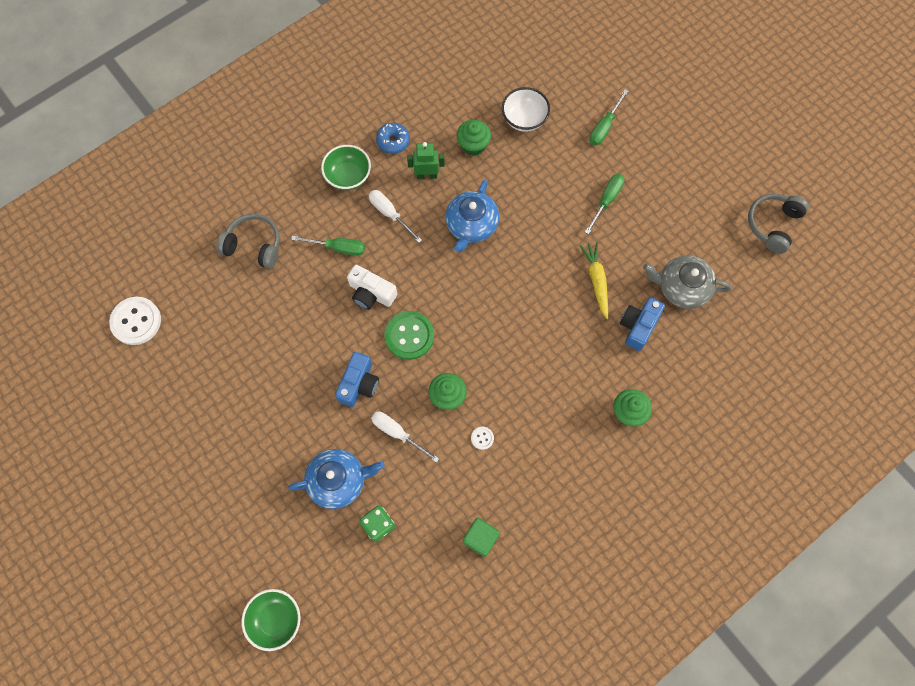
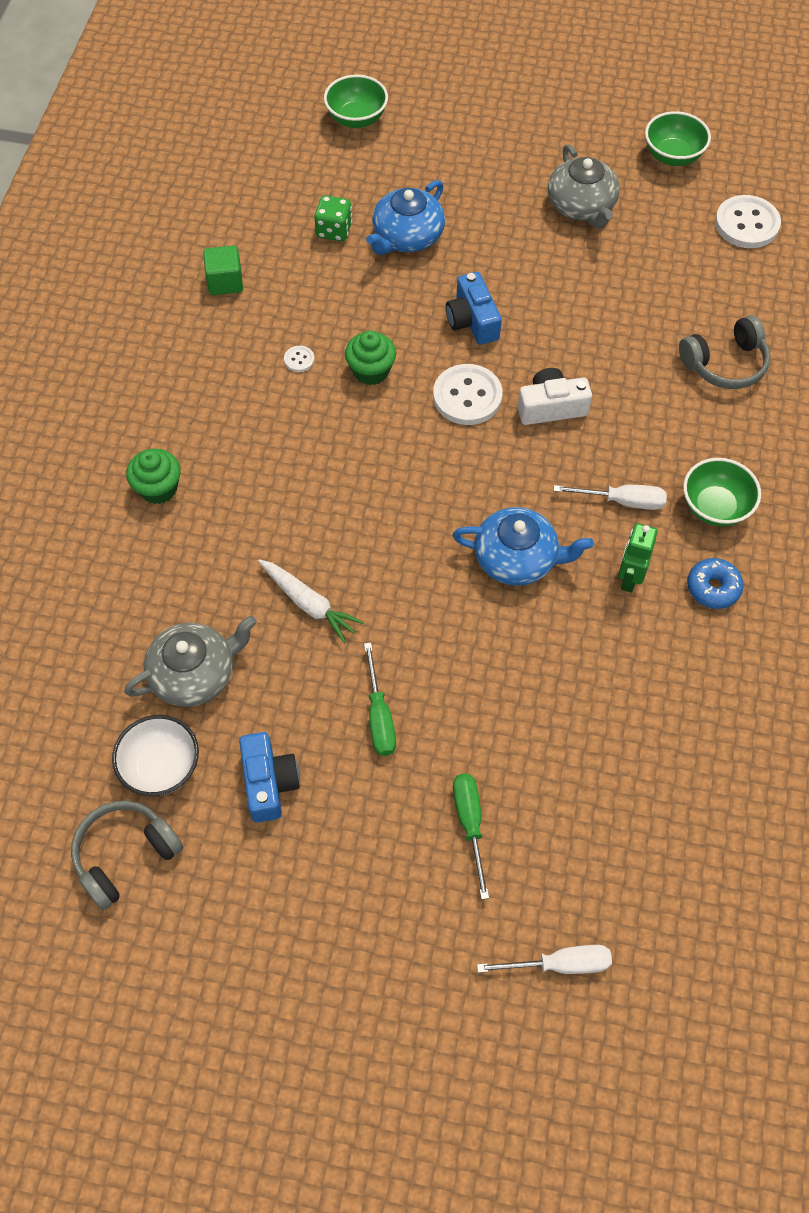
camera: 140 degrees right, 10 degrees down
green screwdriver [291,236,365,256] -> none
white screwdriver [371,411,439,463] -> white screwdriver moved to [477,945,612,974]
green button [384,311,434,360] -> white button [433,364,503,425]
green robot [407,142,445,179] -> green robot turned 150 degrees clockwise [618,523,657,593]
blue teapot [445,180,499,252] -> blue teapot turned 120 degrees clockwise [453,507,594,586]
green cupcake [457,120,491,156] -> none
white bowl [502,87,550,132] -> white bowl moved to [112,715,199,796]
yellow carrot [579,242,608,319] -> white carrot [258,559,364,643]
blue camera [620,297,665,351] -> blue camera moved to [239,732,300,823]
grey headphones [748,194,809,253] -> grey headphones turned 120 degrees counterclockwise [71,801,183,910]
none -> grey teapot [548,144,620,229]
none -> green bowl [645,111,711,166]

